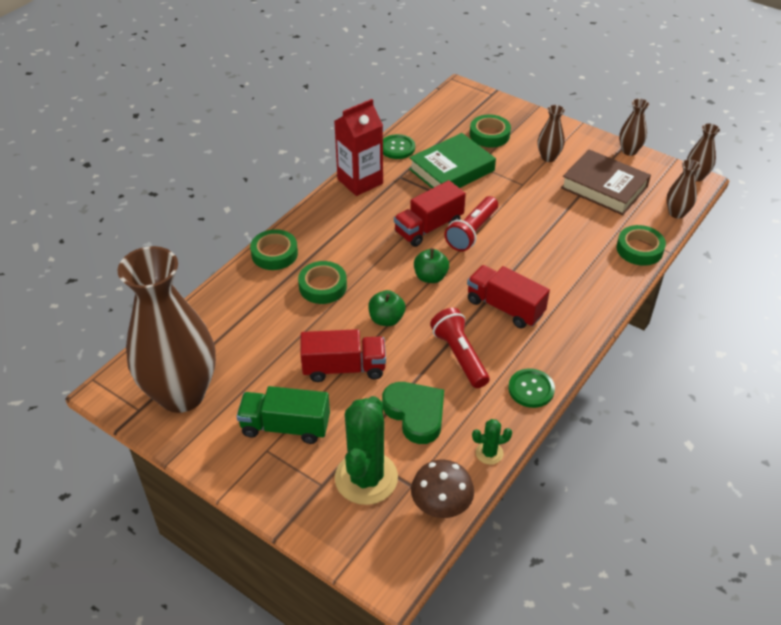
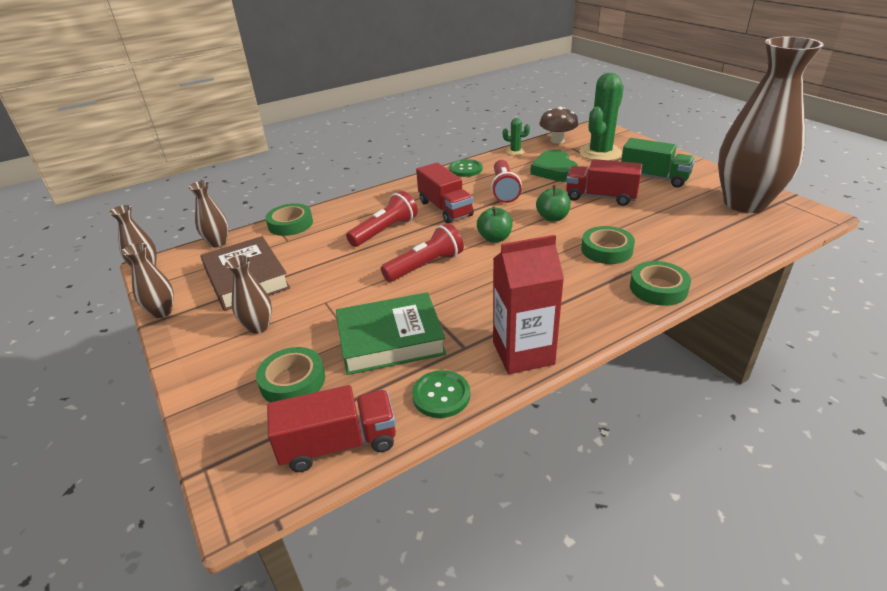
camera: 155 degrees left, 10 degrees down
red truck [394,180,466,247] -> red truck moved to [267,385,396,472]
none -> red flashlight [346,191,418,247]

